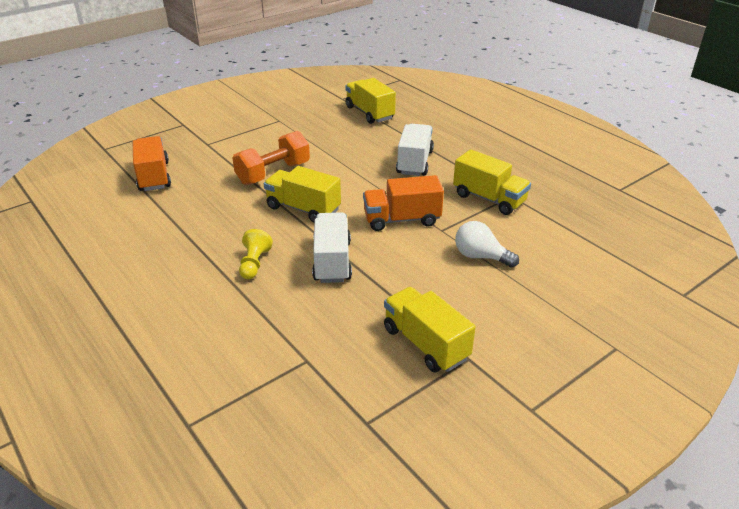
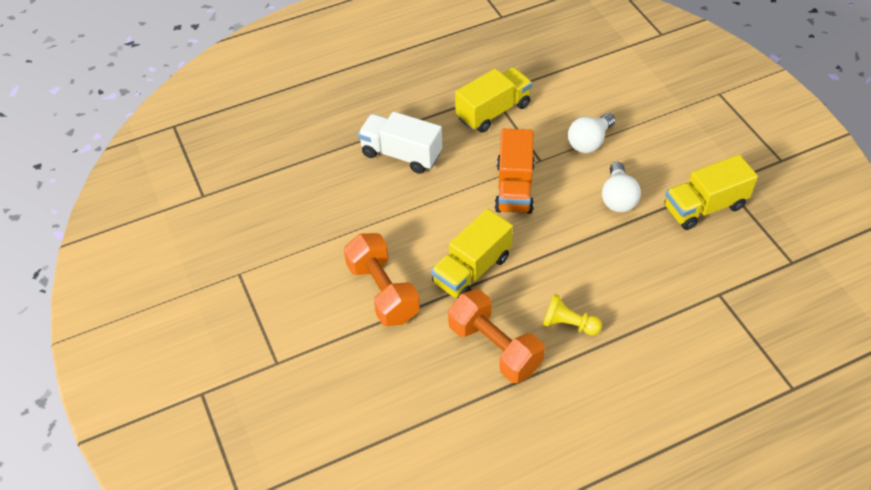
camera: 75 degrees left, 15 degrees up
orange truck [133,136,171,191] -> none
white truck [312,212,352,283] -> none
yellow truck [345,78,396,124] -> none
none -> orange dumbbell [448,289,545,383]
none -> white light bulb [602,162,641,212]

